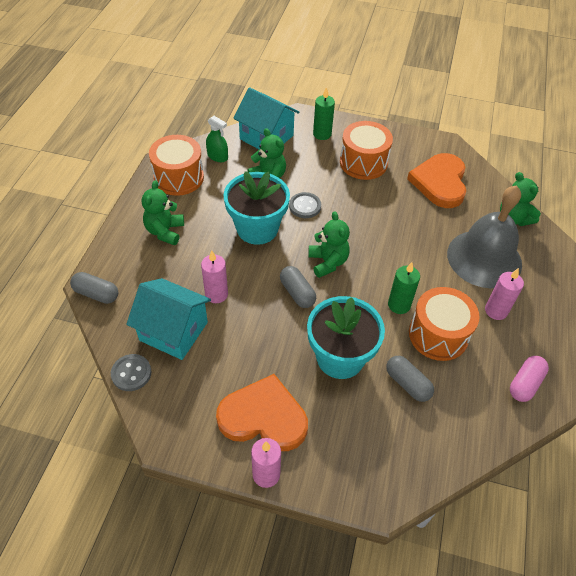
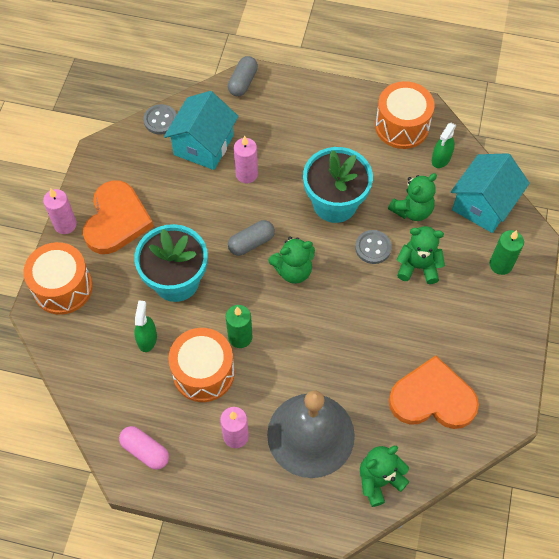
camera: 90 degrees right, 10 degrees up
green teddy bear [142,180,184,245] -> green teddy bear moved to [397,226,445,284]
orange drum [340,121,393,180] -> orange drum moved to [24,242,93,315]
grey capsule [386,356,434,402] -> green spray bottle [134,300,157,352]

